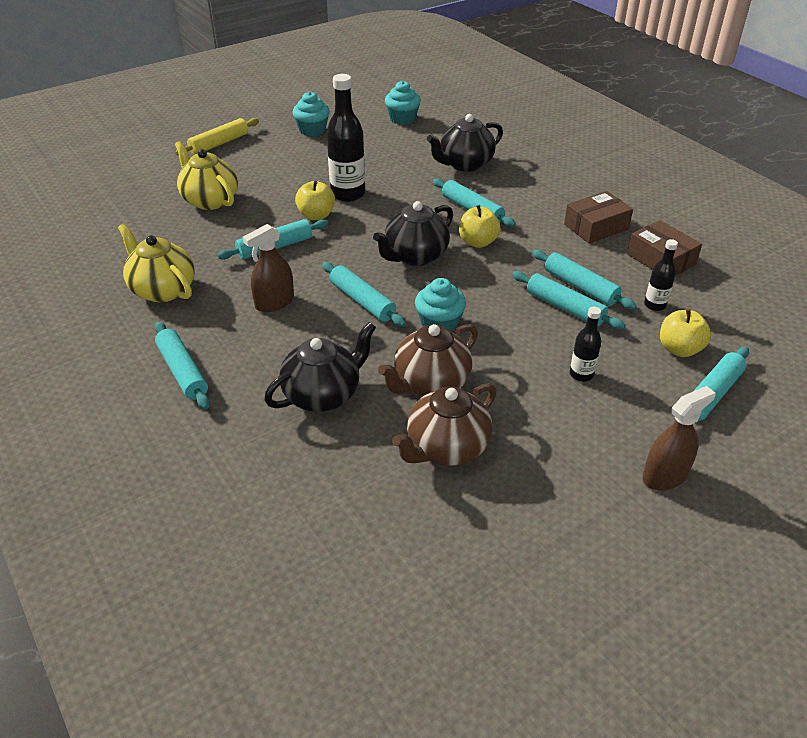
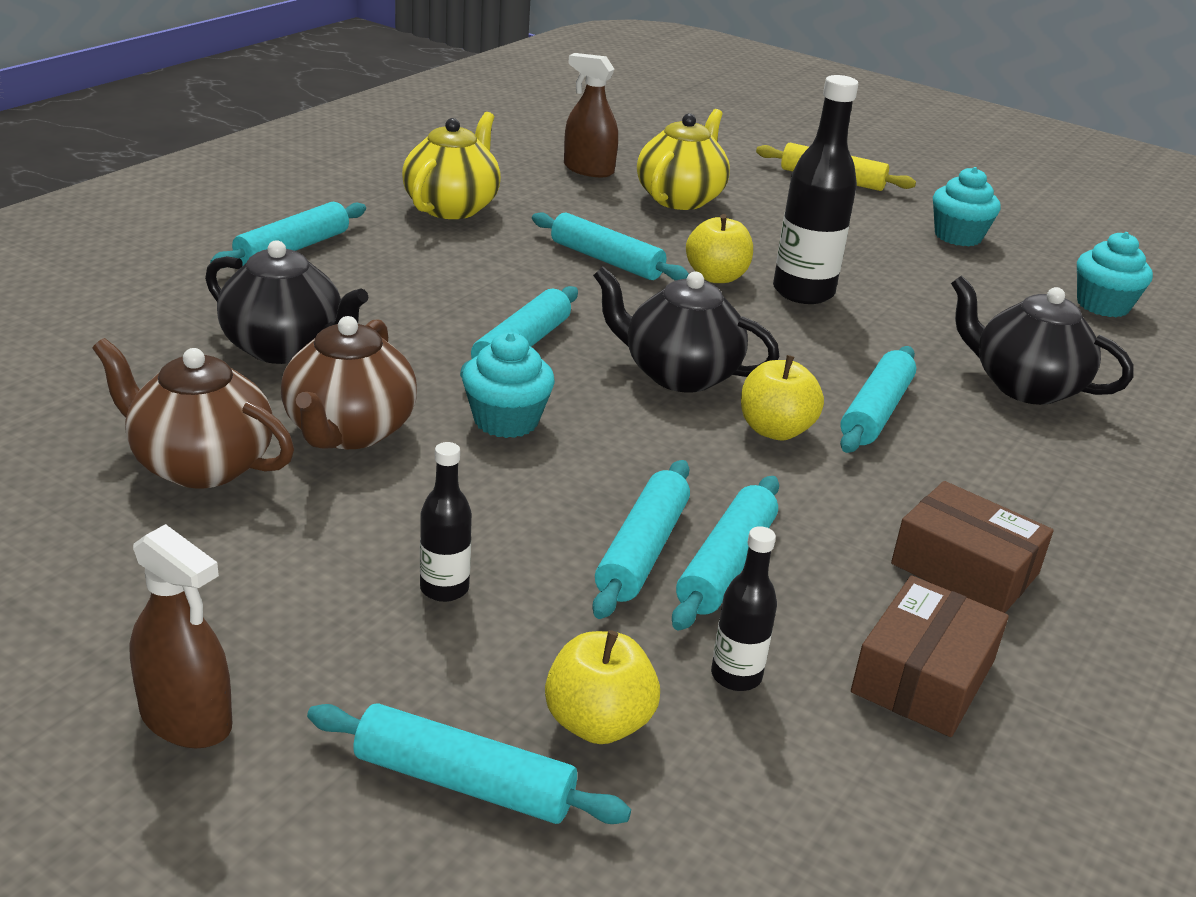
camera: 65 degrees right, 10 degrees down
brown spray bottle [243,224,294,312] -> brown spray bottle moved to [564,53,618,177]
brown teapot [378,324,478,396] -> brown teapot turned 105 degrees counterclockwise [281,316,417,449]

